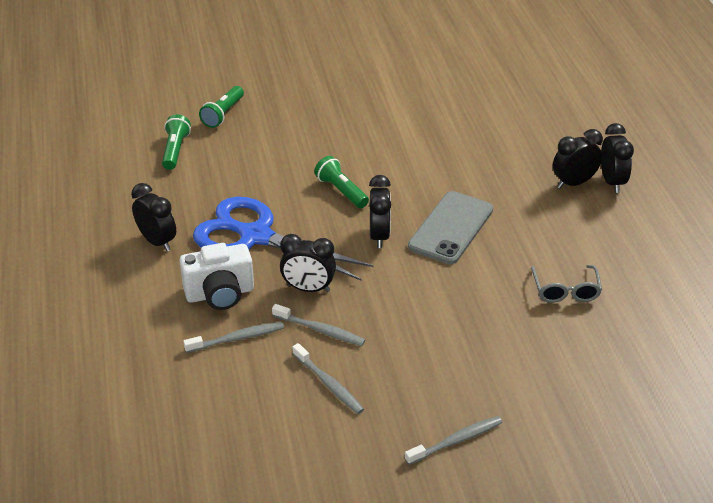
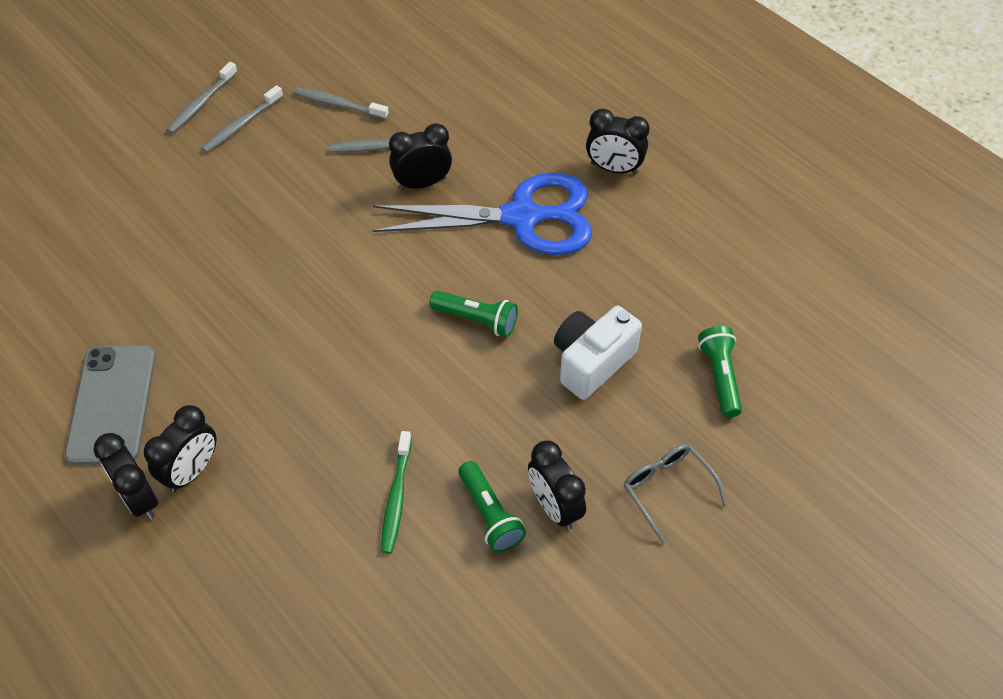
camera: 150 degrees right, 15 degrees up
green flashlight [162,114,191,170] -> green flashlight moved to [458,461,526,553]
white camera [179,243,254,310] -> white camera moved to [554,306,642,400]
grey toothbrush [183,322,284,353] -> grey toothbrush moved to [201,85,283,153]
black clock [369,175,391,248] -> black clock moved to [528,441,586,530]
grey phone [408,191,493,264] -> grey phone moved to [65,345,156,465]
grey glasses [531,265,602,303] -> grey glasses moved to [624,444,728,544]
none -> green toothbrush [381,431,412,554]

